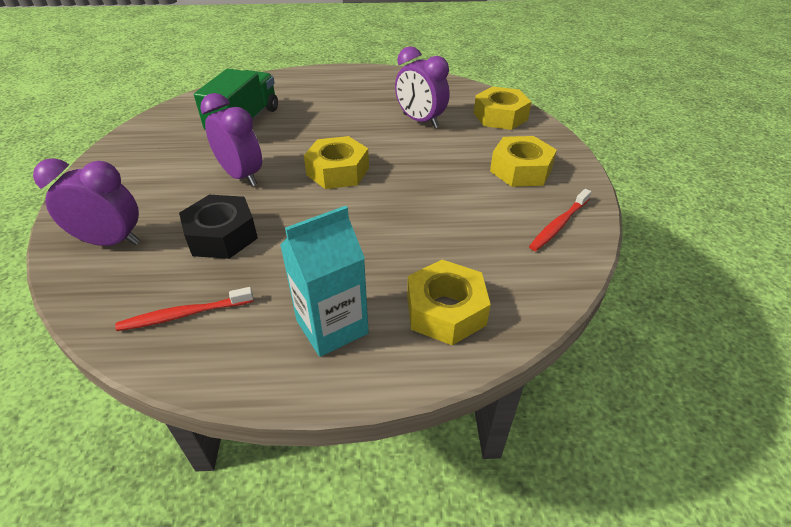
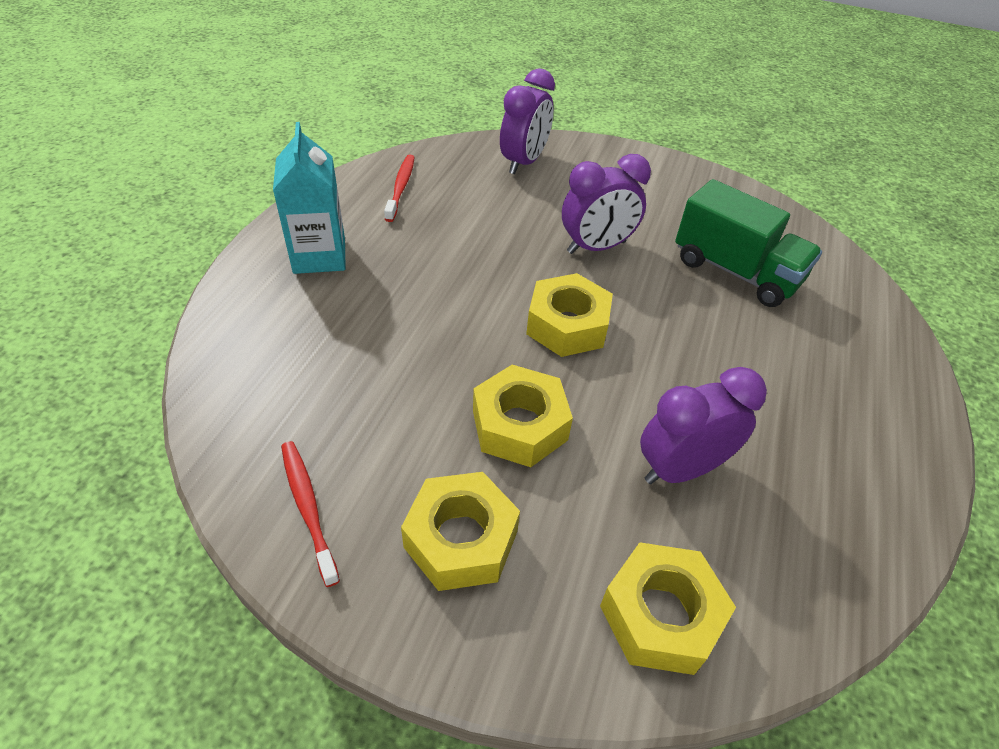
camera: 110 degrees right, 5 degrees up
black nut [179,195,258,259] -> none
yellow nut [407,260,491,345] -> yellow nut moved to [473,365,573,467]

